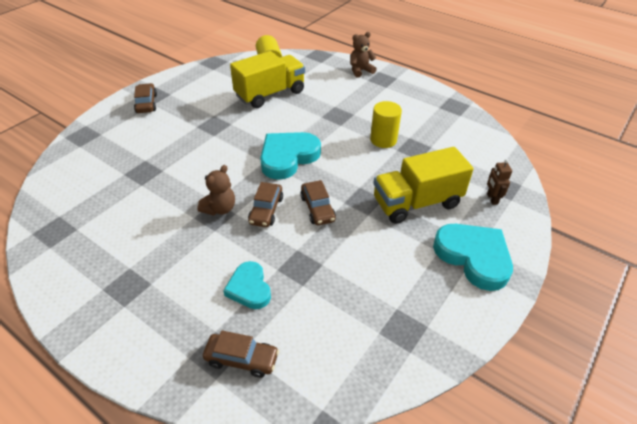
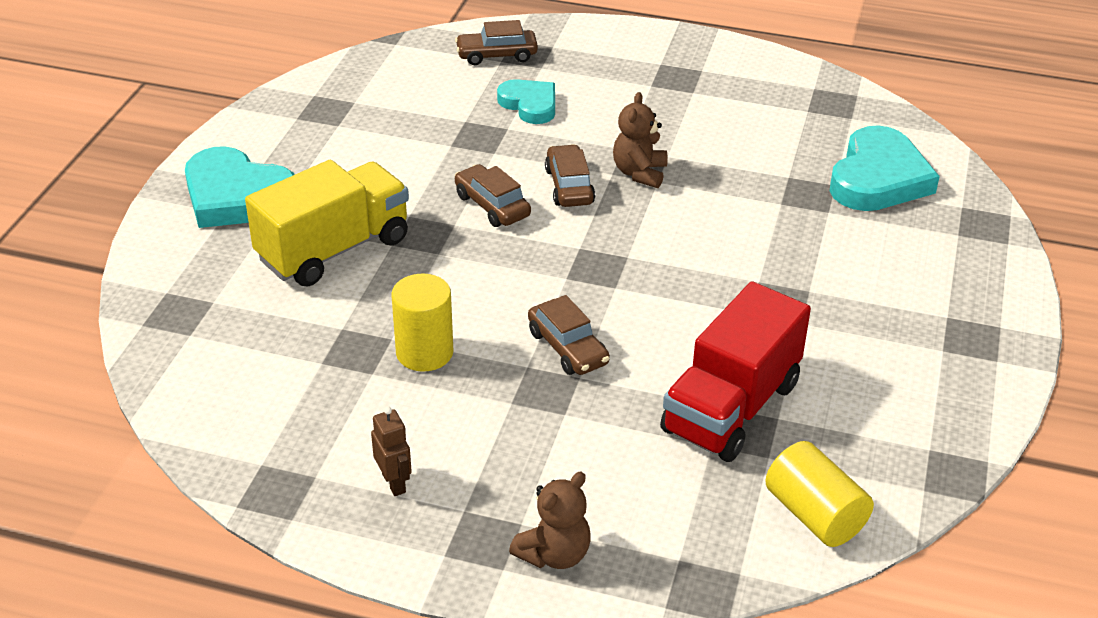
camera: 160 degrees right, 5 degrees down
brown car [134,83,157,113] -> brown car moved to [528,295,610,375]
yellow truck [230,51,305,108] -> red truck [660,282,811,462]
turquoise heart [260,132,321,180] -> turquoise heart moved to [830,125,940,211]
brown robot [487,159,512,205] -> brown robot moved to [371,406,412,496]

